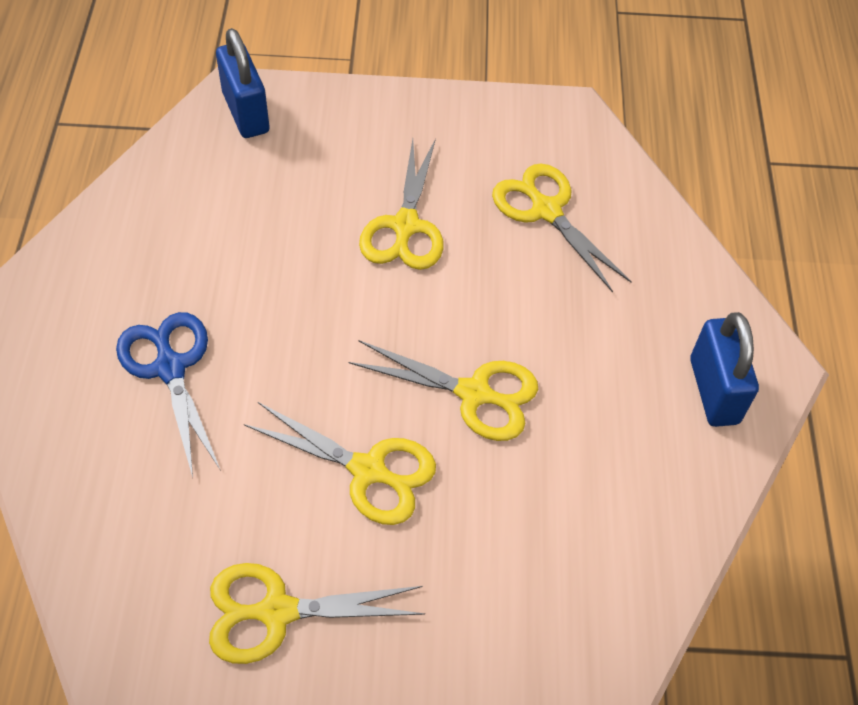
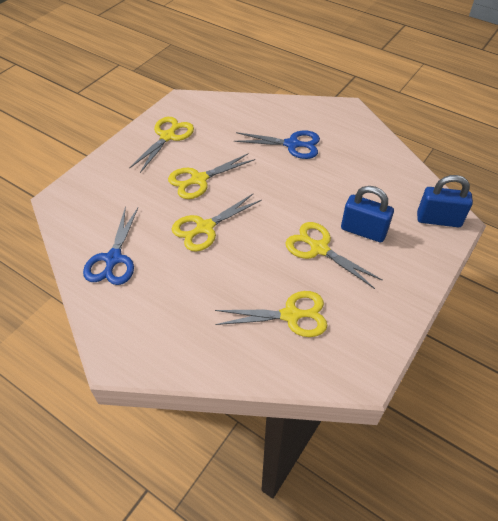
camera: 125 degrees right, 5 degrees down
blue padlock [690,312,759,427] -> blue padlock moved to [341,186,394,242]
none -> blue scissors [83,206,138,285]

